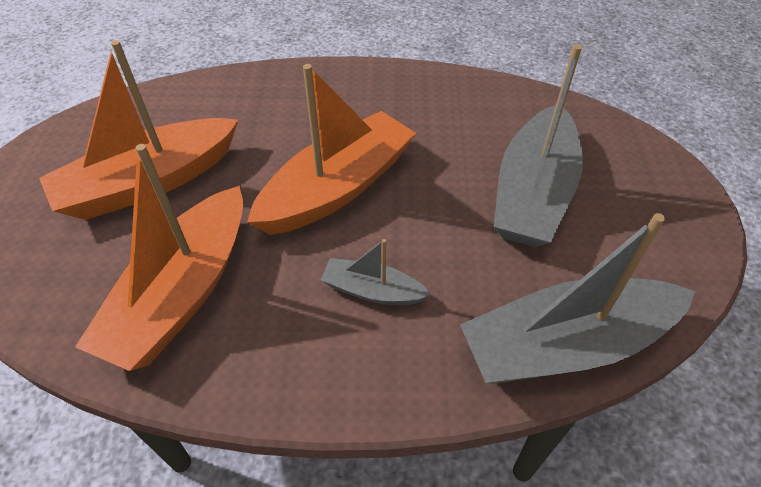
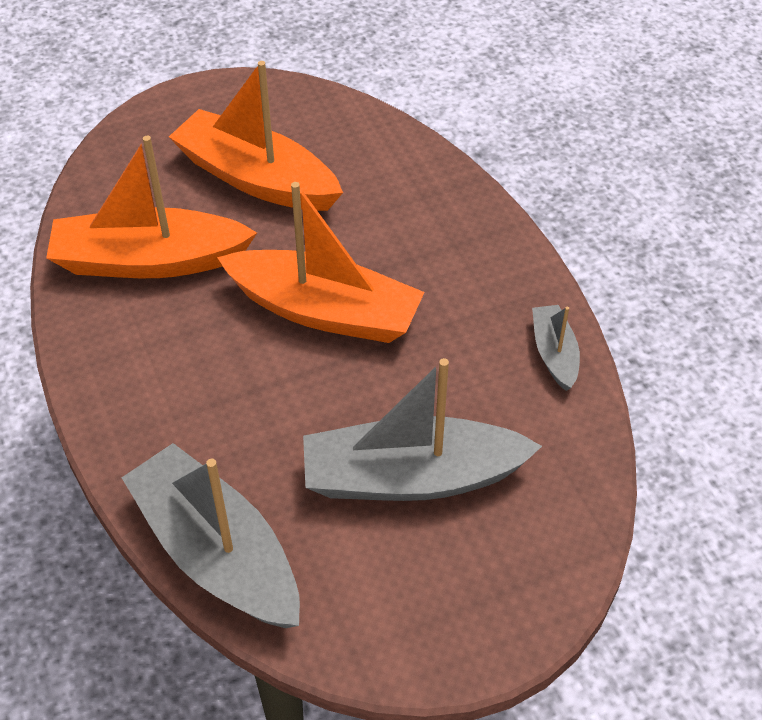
camera: 65 degrees right, 0 degrees up
grey boat [321,239,431,305] -> grey boat moved to [532,305,580,391]

